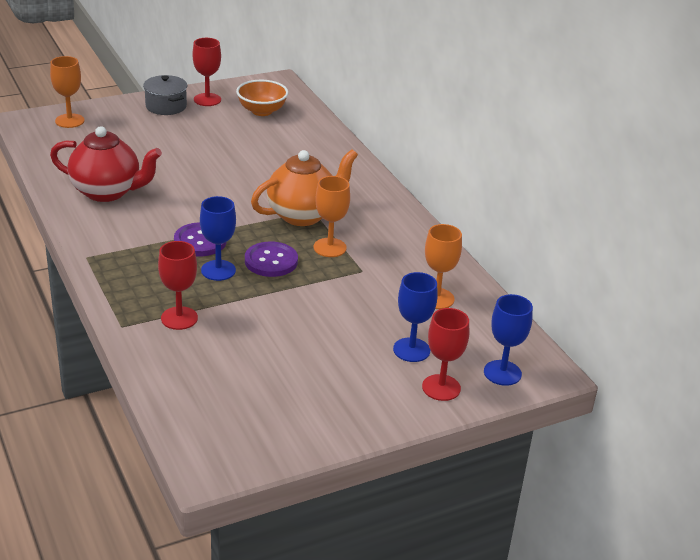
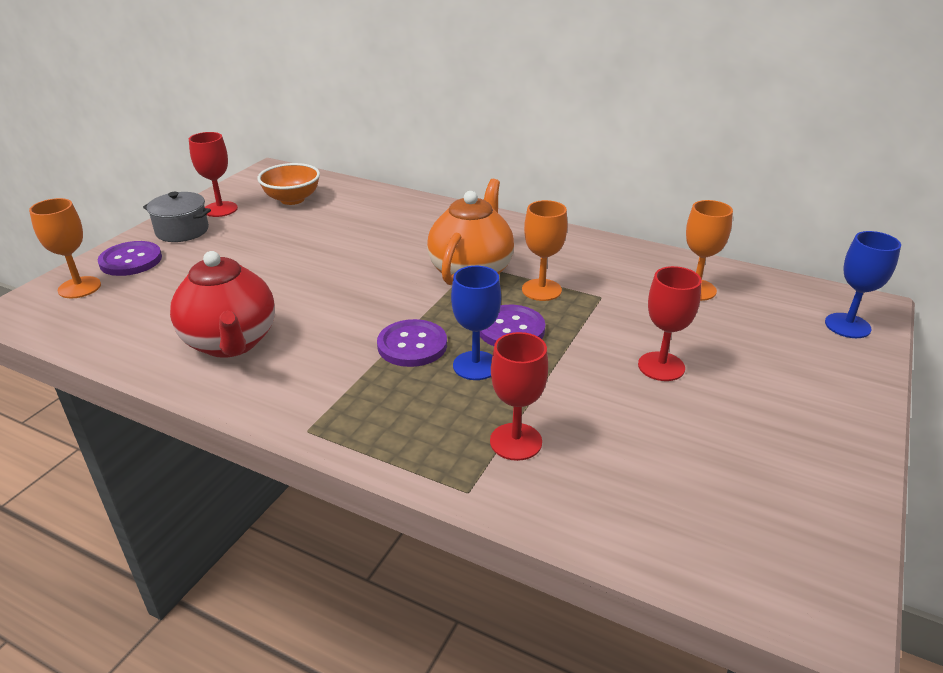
camera: 35 degrees left, 0 degrees up
red teapot [50,126,162,202] -> red teapot turned 90 degrees clockwise [170,251,275,358]
blue goblet [393,272,438,362] -> none
red goblet [422,308,469,401] -> red goblet moved to [638,266,702,381]
none -> purple button [98,241,162,276]

